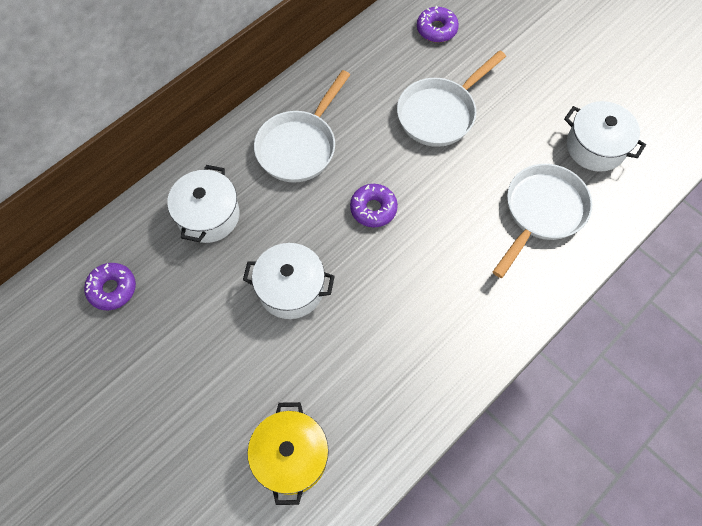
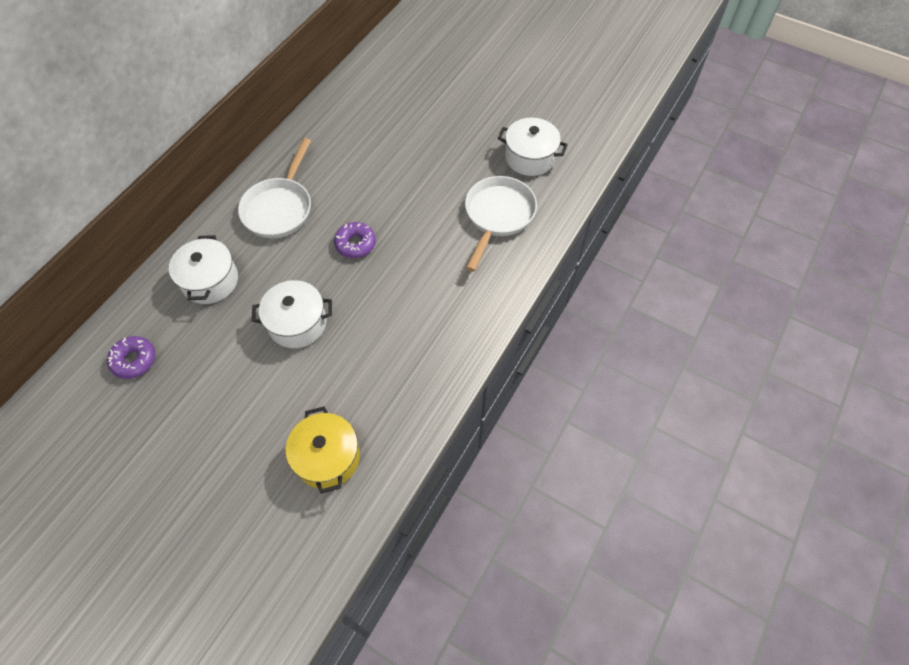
camera: 15 degrees left, 5 degrees down
white pan [397,50,506,147] -> none
purple donut [417,6,459,42] -> none

